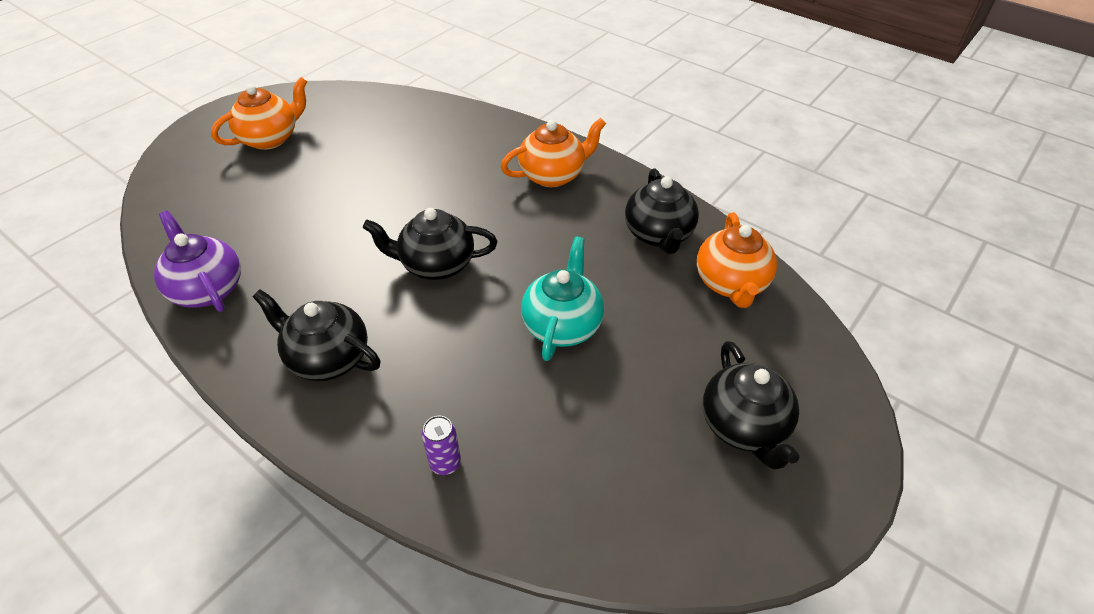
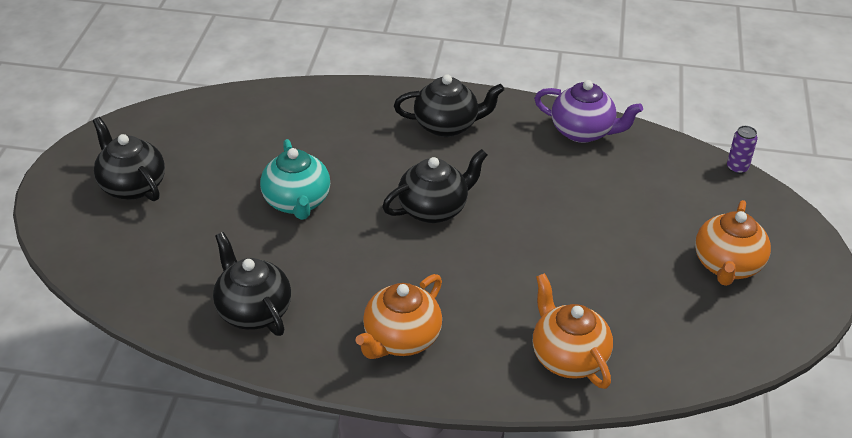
camera: 150 degrees right, 5 degrees down
purple can [422,416,461,475] -> purple can moved to [727,126,758,174]
orange teapot [697,212,777,308] -> orange teapot moved to [533,273,613,389]

